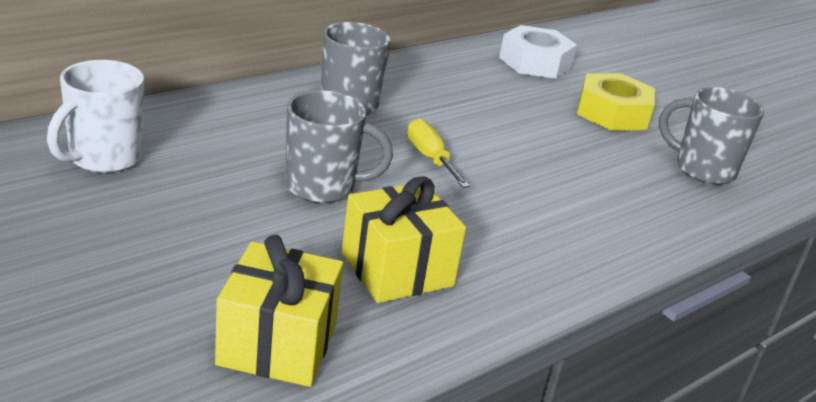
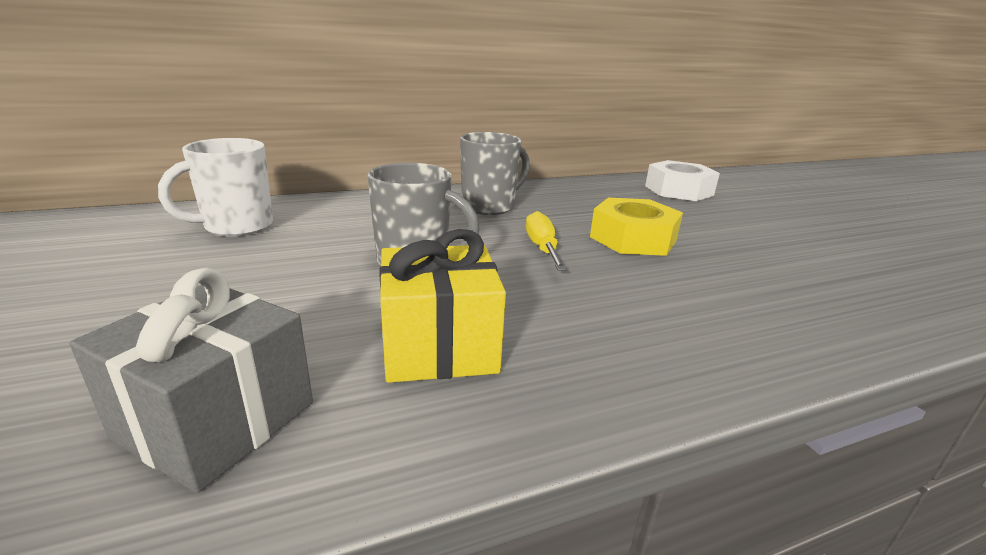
camera: 20 degrees right, 5 degrees down
yellow gift [215,235,343,387] -> grey gift [69,267,313,493]
yellow nut [577,73,655,131] -> yellow nut moved to [590,198,683,256]
grey mug [659,87,764,185] -> none

